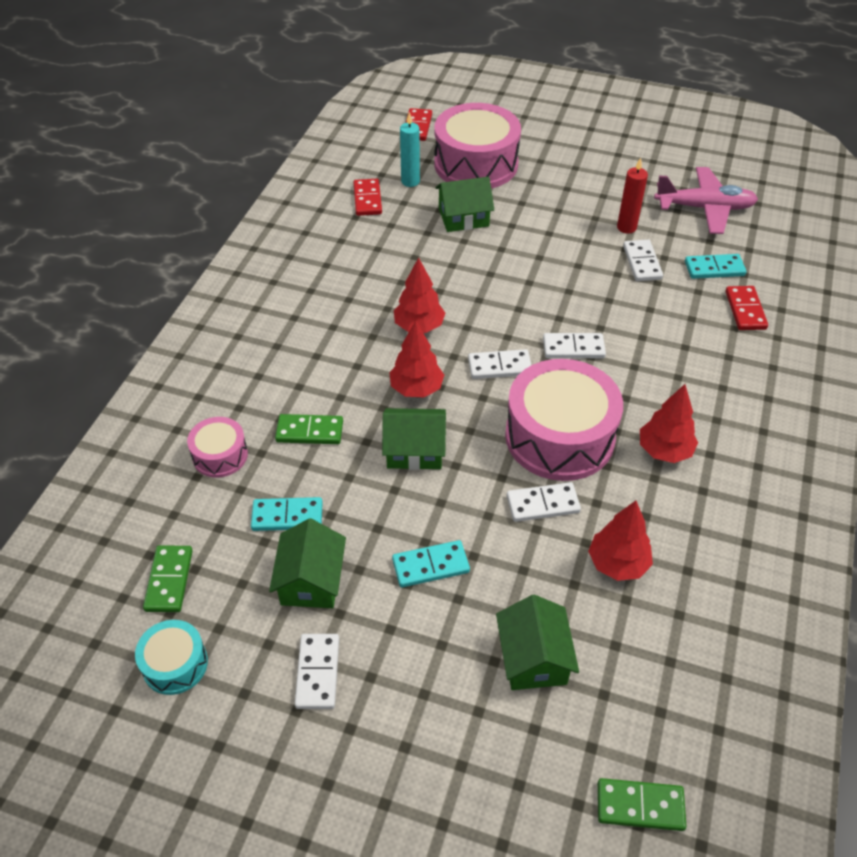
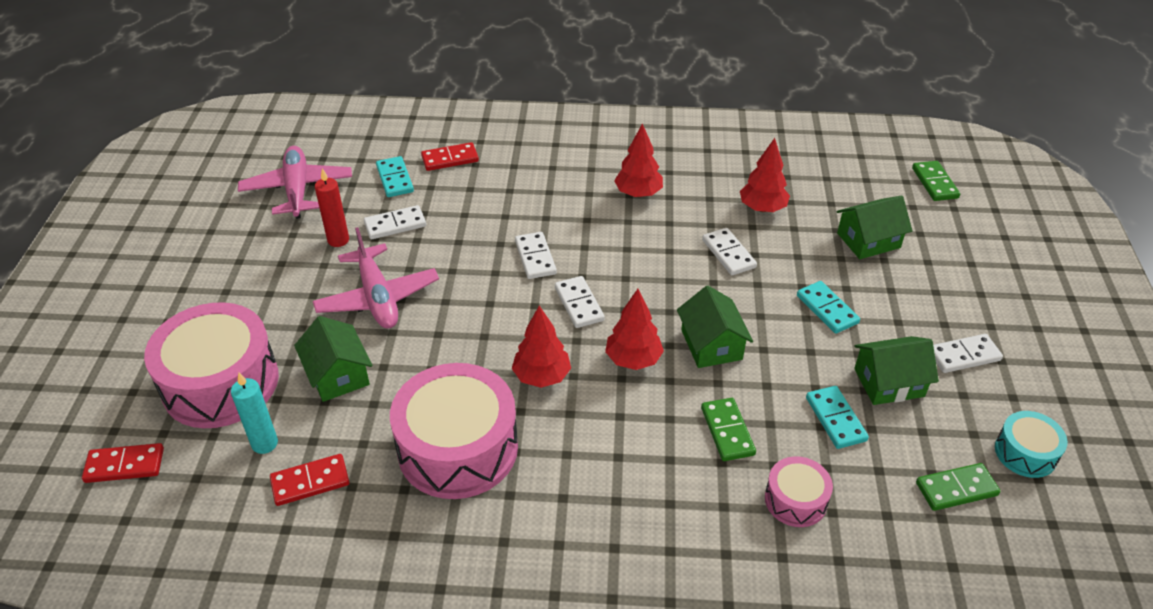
camera: 105 degrees left, 5 degrees down
pink drum [505,359,623,481] -> pink drum moved to [390,363,518,499]
none -> pink plane [313,227,439,329]

